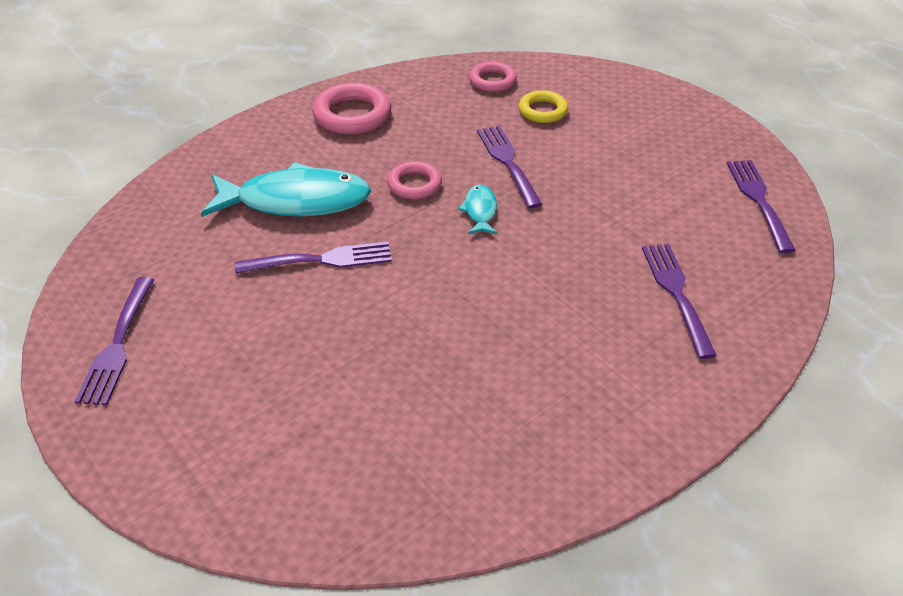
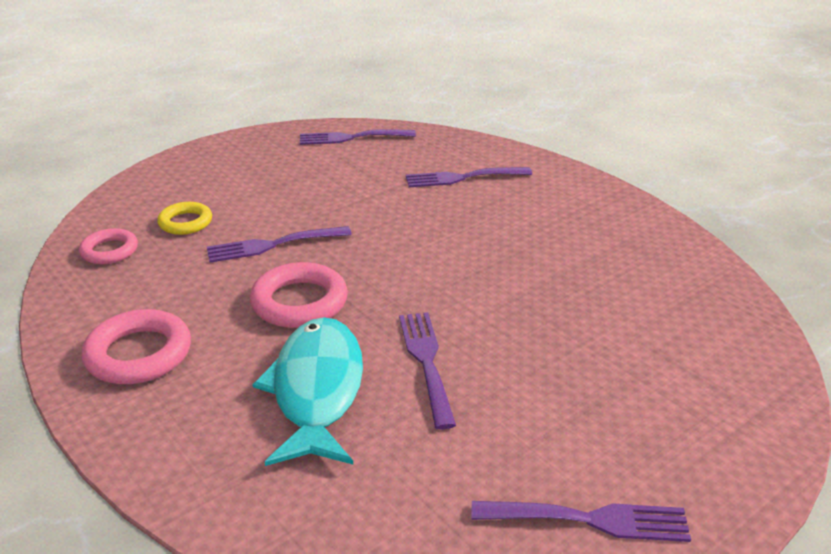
camera: 90 degrees left, 10 degrees down
pink ring [387,161,442,199] -> pink ring [250,262,348,328], size x1.58
turquoise fish [458,185,497,234] -> none

